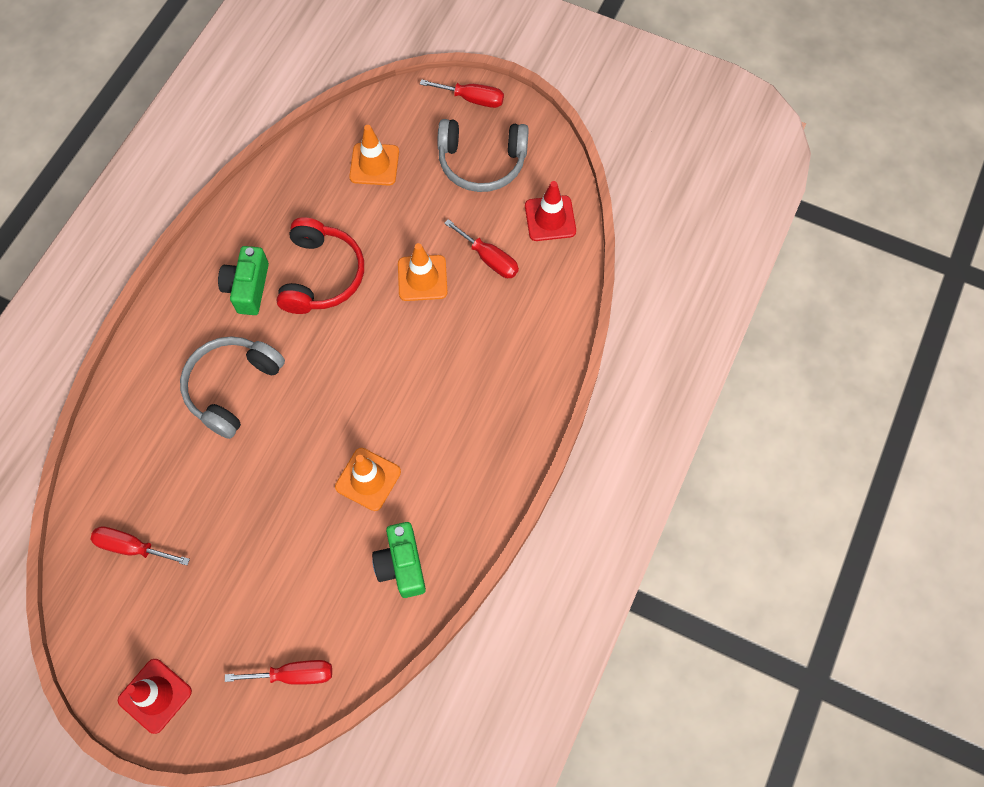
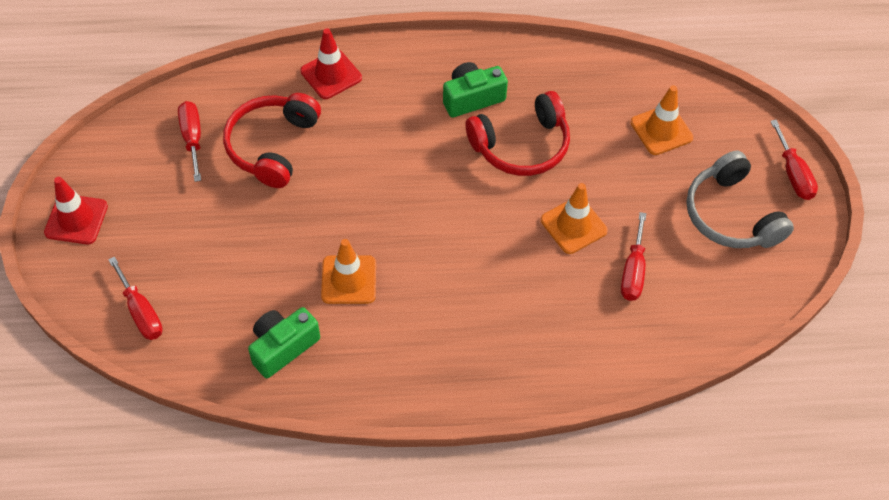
camera: 60 degrees right, 10 degrees down
grey headphones [180,336,285,439] -> none
red traffic cone [525,181,576,241] -> red traffic cone moved to [300,28,362,99]
none -> red headphones [223,93,321,188]

